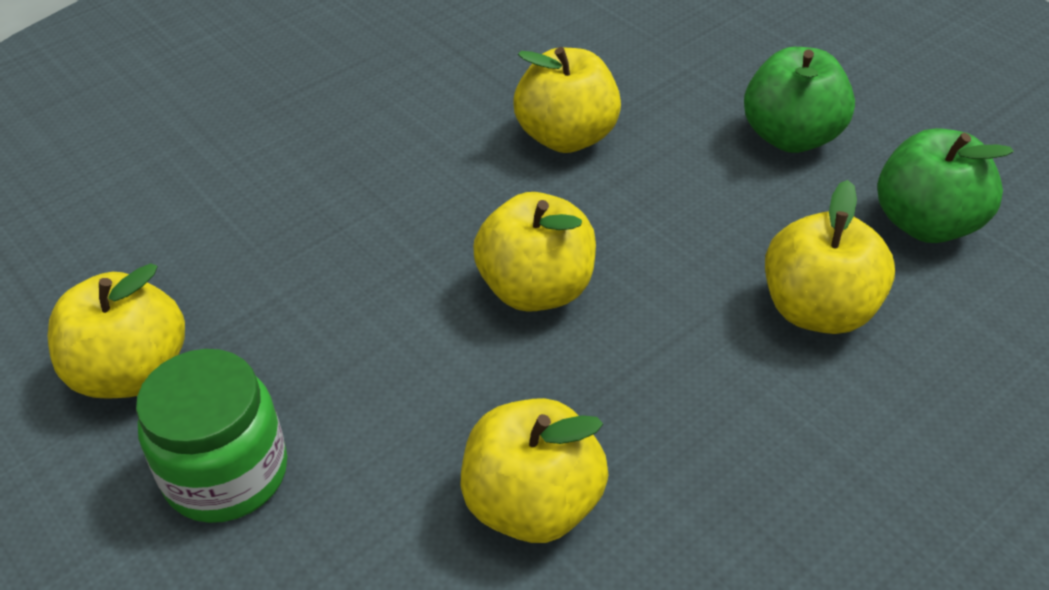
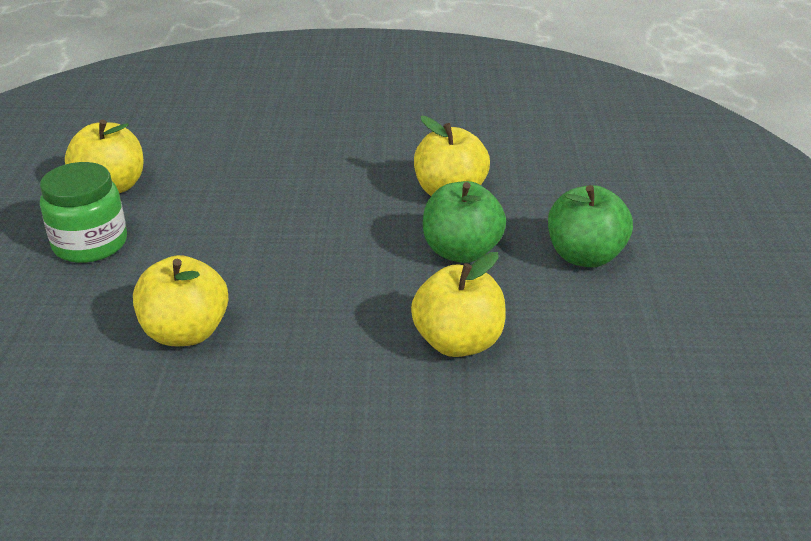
camera: 40 degrees right, 10 degrees down
yellow apple [473,192,596,312] -> none
green apple [877,128,1014,243] -> green apple moved to [423,181,506,263]

